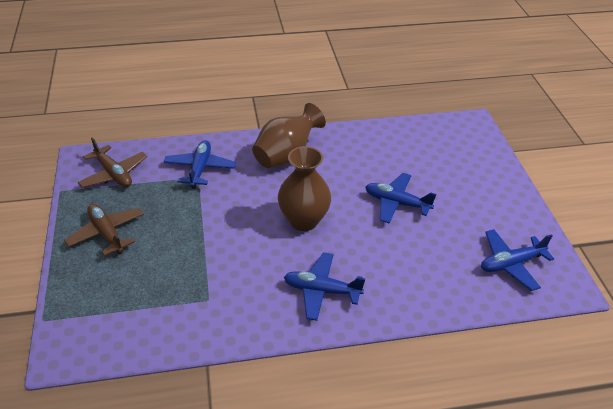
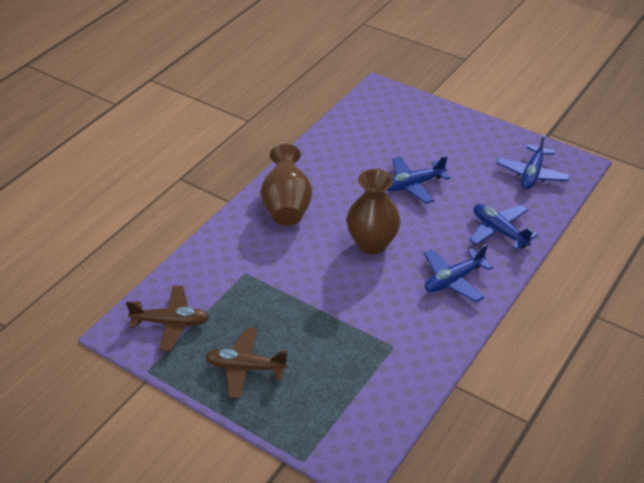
camera: 45 degrees left, 0 degrees up
blue plane [164,140,236,189] -> blue plane moved to [469,204,538,250]

